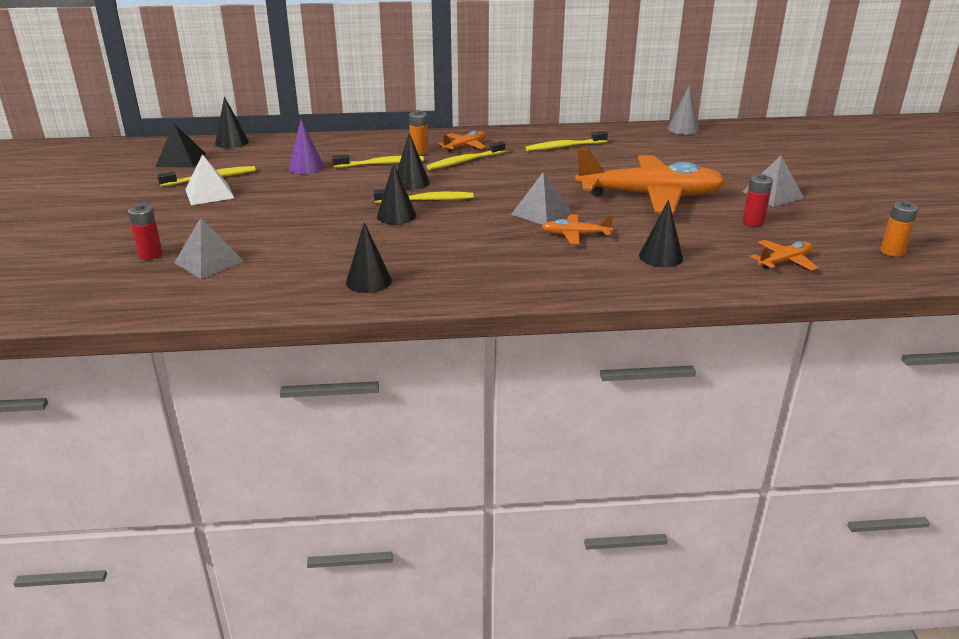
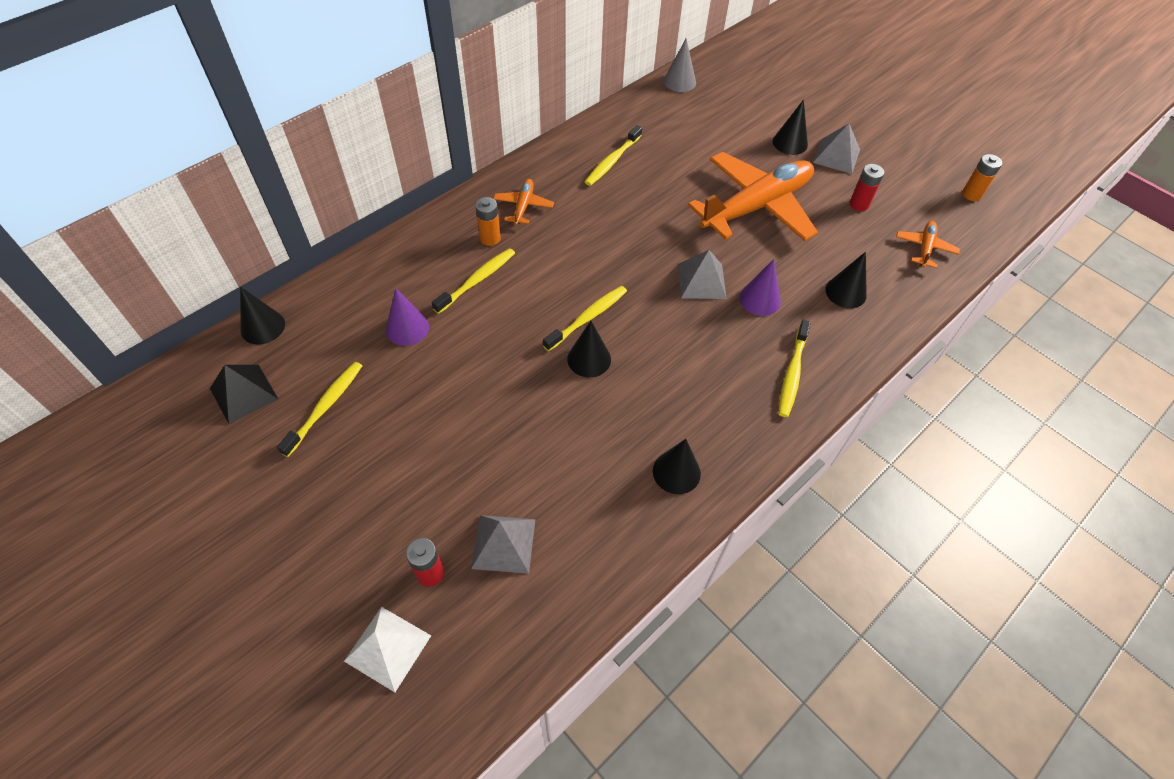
camera: 40 degrees left, 25 degrees up
white pyramid [185,154,234,205] -> white pyramid moved to [344,607,431,692]
black cone [397,133,430,190] -> black cone moved to [773,100,808,155]
yellow toothbrush [427,141,505,170] -> yellow toothbrush moved to [779,320,811,417]
orange plane [542,214,613,245] -> purple cone [739,259,781,316]

